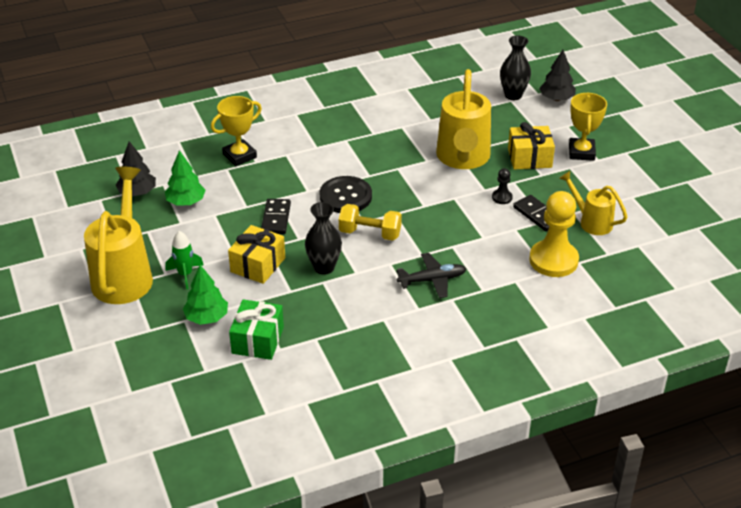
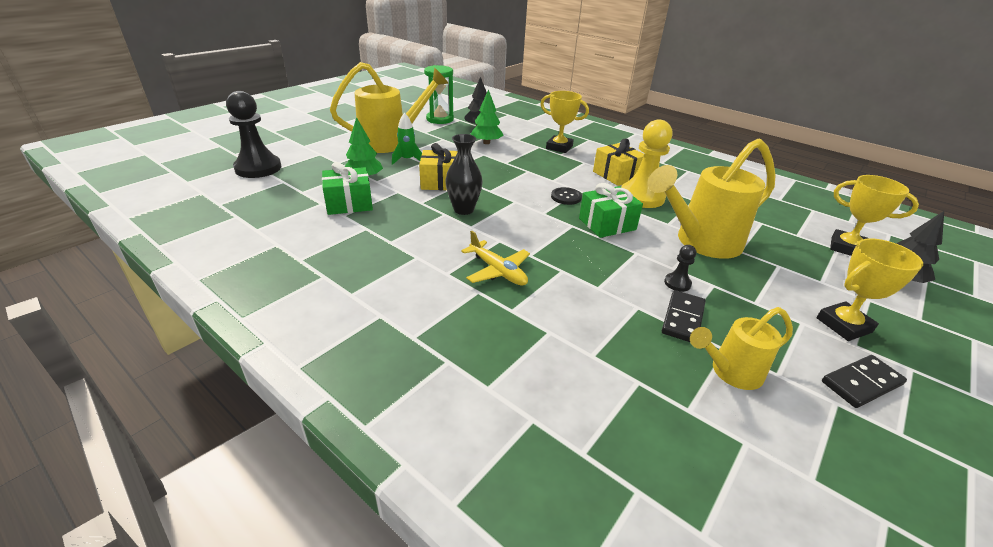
camera: 60 degrees right, 5 degrees down
black domino [261,199,291,234] -> black domino moved to [822,355,907,408]
black button [320,176,372,213] -> black button [551,187,582,205], size x0.59
yellow dumbbell [339,204,402,241] -> none
black plane [396,253,466,298] -> yellow plane [461,231,530,286]
black vase [500,36,531,100] -> yellow trophy [830,175,919,256]
yellow gift [508,122,555,170] -> yellow gift moved to [593,139,644,186]
yellow pawn [529,191,579,277] -> yellow pawn moved to [621,119,672,208]
yellow watering can [559,171,628,235] -> yellow watering can turned 120 degrees counterclockwise [690,307,793,390]
none -> black pawn [226,91,281,178]
none -> green hourglass [424,65,454,124]
none -> green gift [579,183,643,238]

